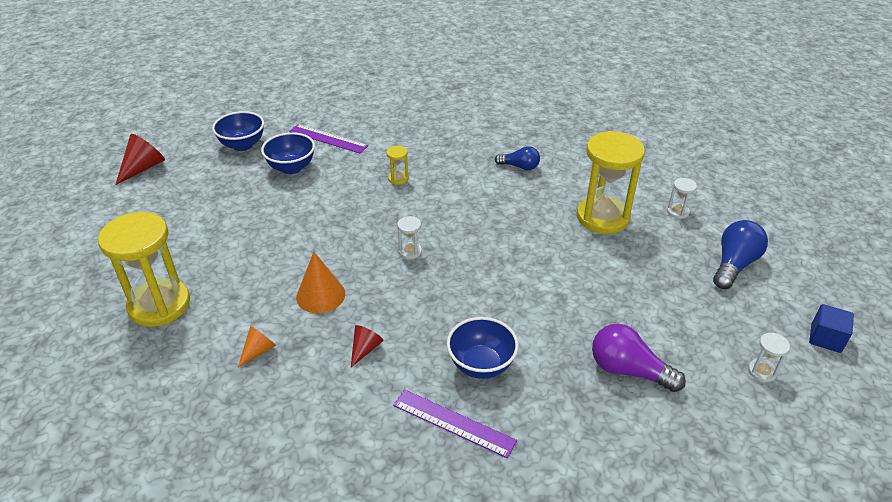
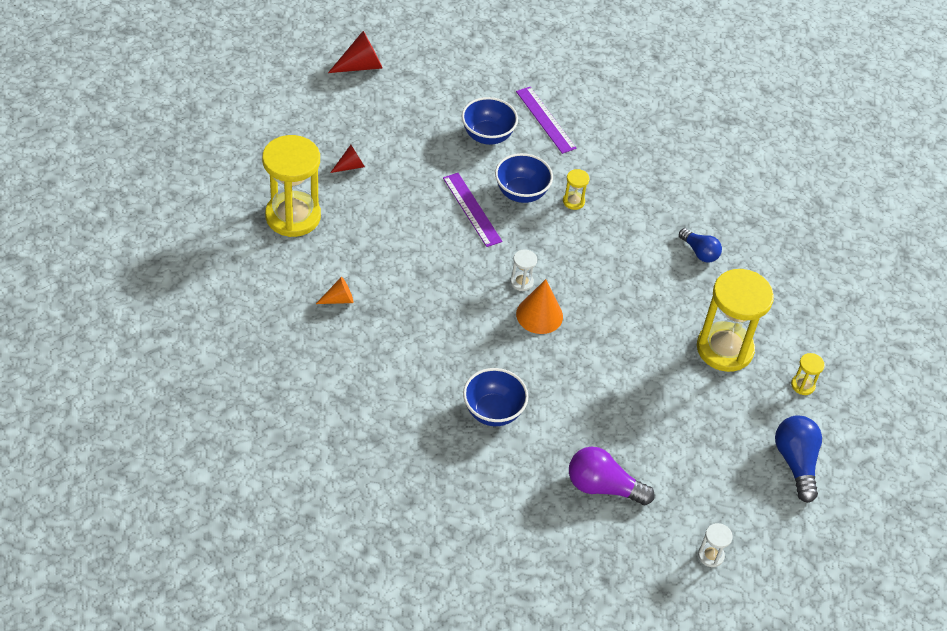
camera: 30 degrees right, 10 degrees up
blue bowl [212,111,264,151] -> blue bowl moved to [495,153,553,203]
orange cone [296,252,345,313] -> orange cone moved to [516,279,563,334]
red cone [351,325,384,367] -> red cone moved to [330,145,365,173]
purple ruler [393,390,517,458] -> purple ruler moved to [443,173,502,247]
purple light bulb [592,324,686,392] -> purple light bulb turned 45 degrees counterclockwise [569,447,655,505]
white hourglass [667,178,697,219] -> yellow hourglass [791,353,825,395]
blue light bulb [713,220,768,289] -> blue light bulb turned 75 degrees counterclockwise [775,415,822,503]
blue cube [809,304,854,353] -> none

